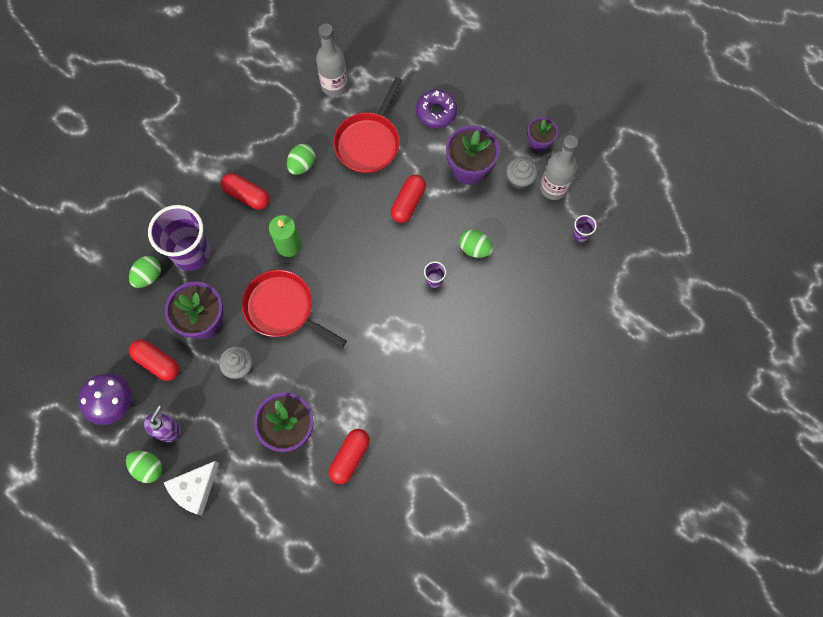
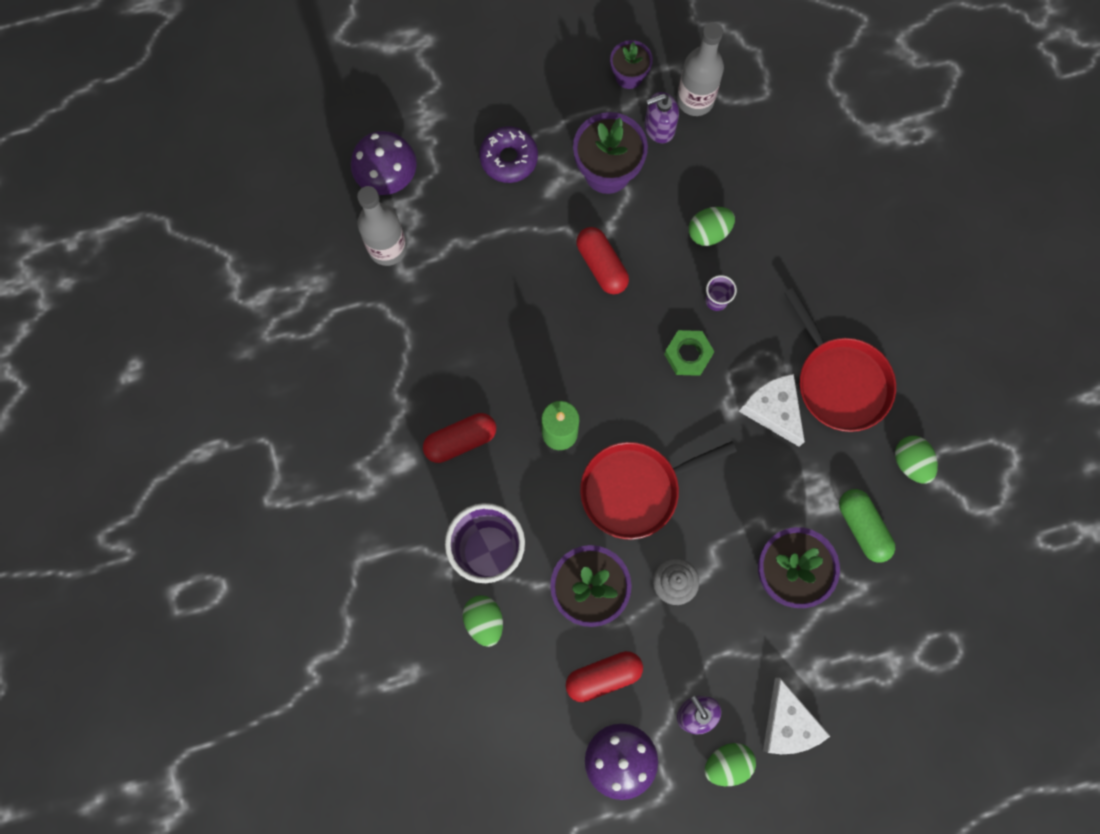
camera: 55 degrees left, 5 degrees up
green egg [287,144,315,175] -> green egg moved to [895,436,938,484]
red capsule [329,429,370,484] -> green capsule [839,489,895,563]
red pan [333,77,402,173] -> red pan moved to [784,288,896,432]
grey cupcake [506,157,537,189] -> purple soap dispenser [645,92,679,143]
purple cup [573,215,597,242] -> none
none -> purple mushroom [351,131,417,195]
none -> green nut [664,330,714,376]
none -> white cheese [739,374,805,447]

